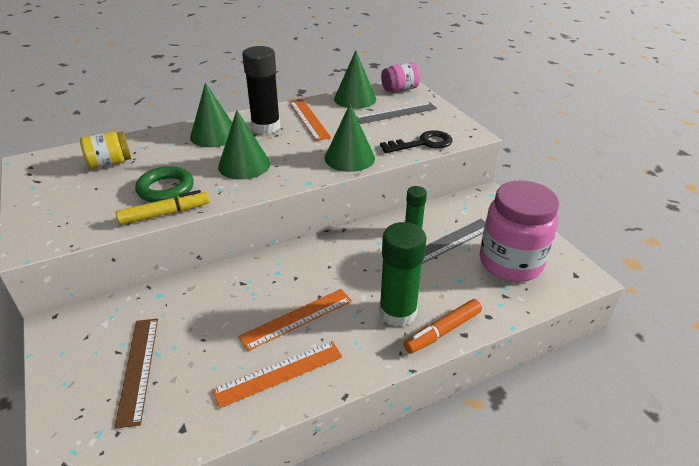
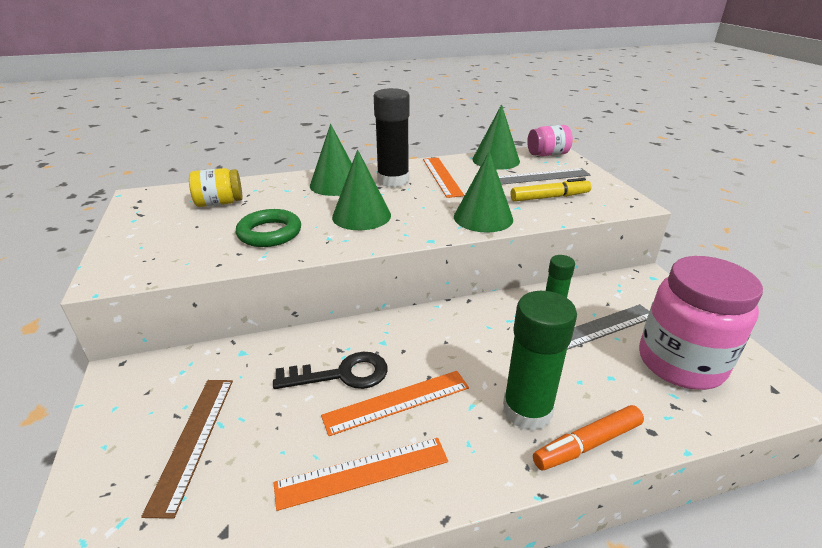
camera: 10 degrees right, 5 degrees down
yellow marker [116,190,209,225] -> yellow marker moved to [510,178,592,202]
black key [380,130,452,153] -> black key moved to [273,352,388,389]

